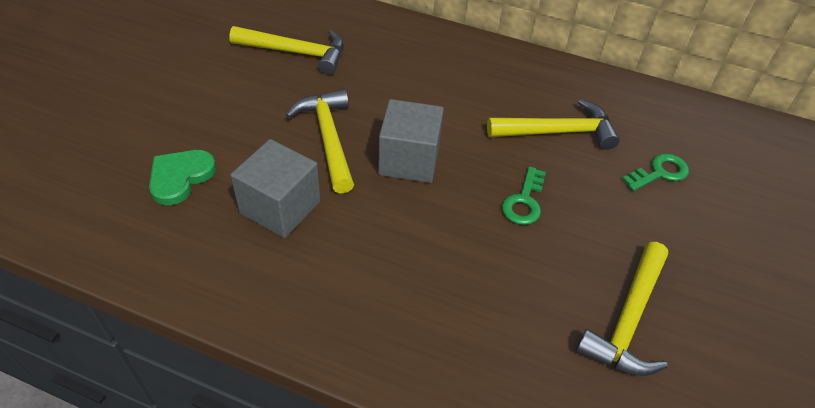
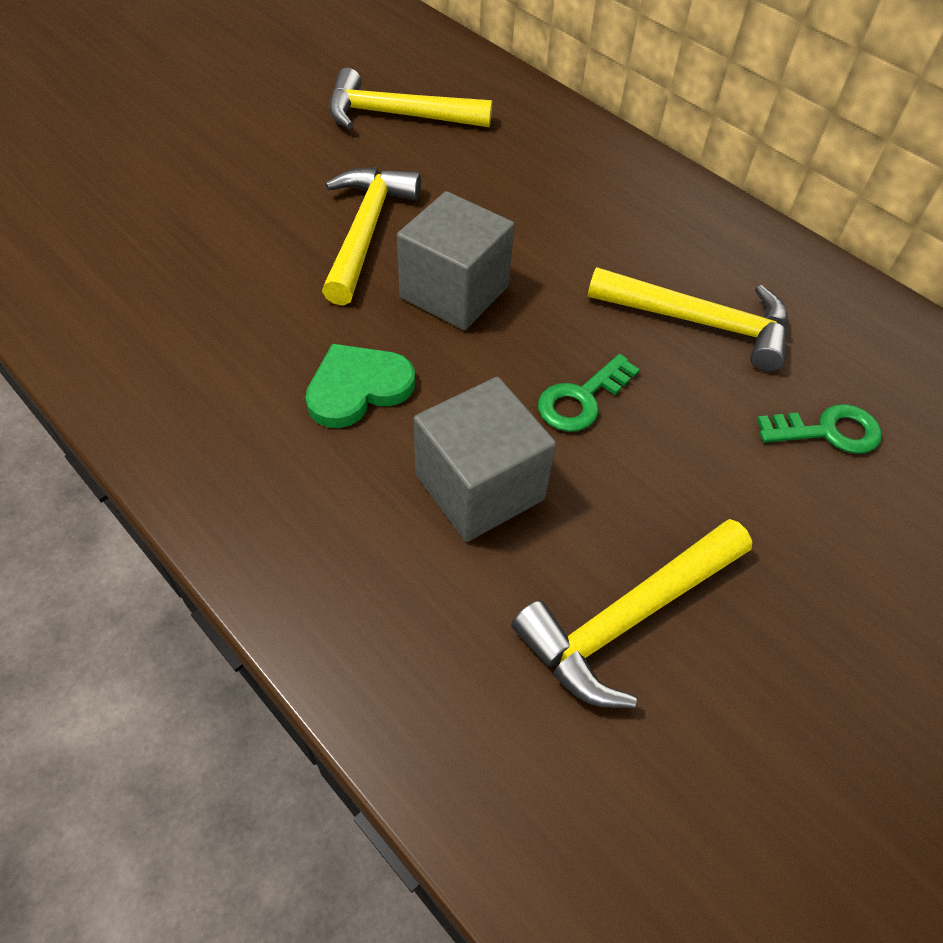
camera: 25 degrees right, 5 degrees up
green heart [149,150,216,205] -> green heart moved to [305,344,415,428]
yellow hammer [229,26,344,75] -> yellow hammer turned 150 degrees clockwise [329,68,492,129]
grey cube [230,139,320,238] -> grey cube moved to [414,377,556,542]

